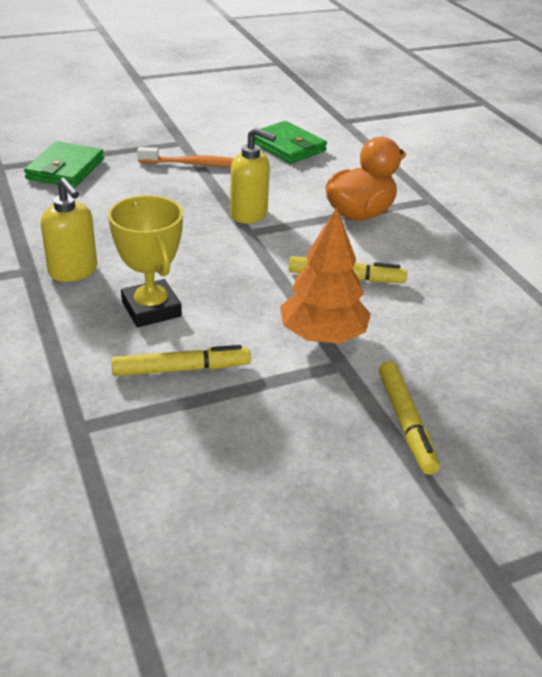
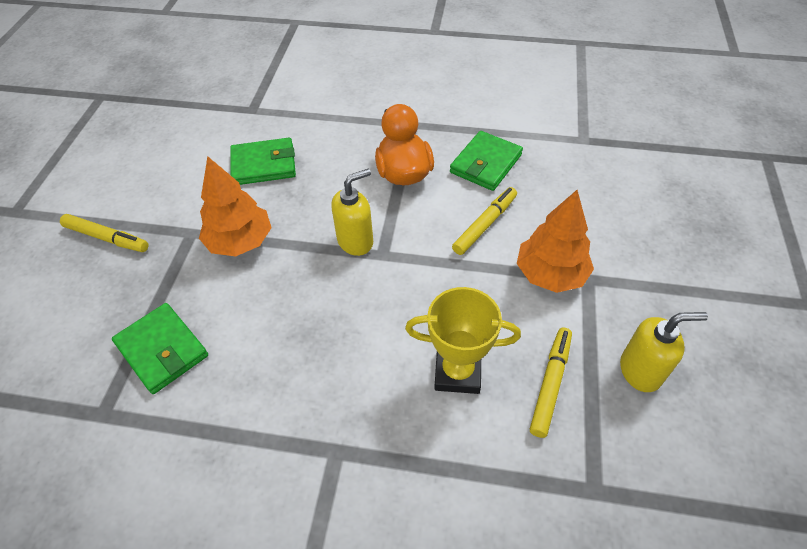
camera: 55 degrees left, 15 degrees up
yellow soap dispenser [41,178,97,282] -> yellow soap dispenser moved to [620,312,708,392]
orange toothbrush [137,147,234,167] -> orange tree [199,156,272,256]
yellow marker [379,361,440,475] -> yellow marker moved to [60,214,149,252]
none -> green wallet [450,131,523,191]

